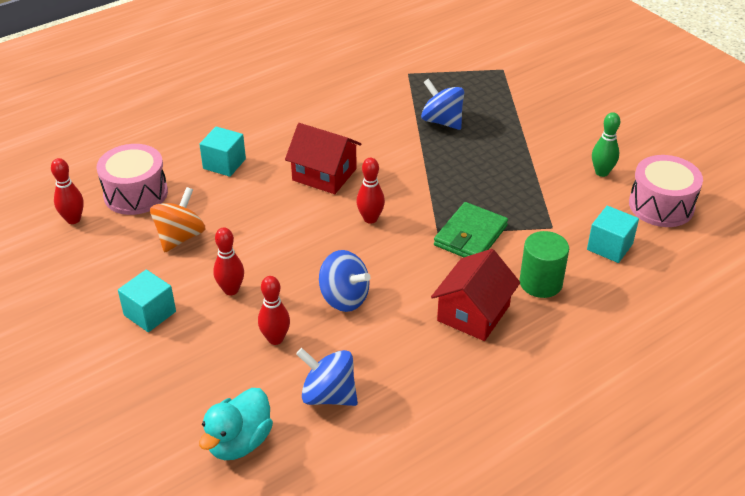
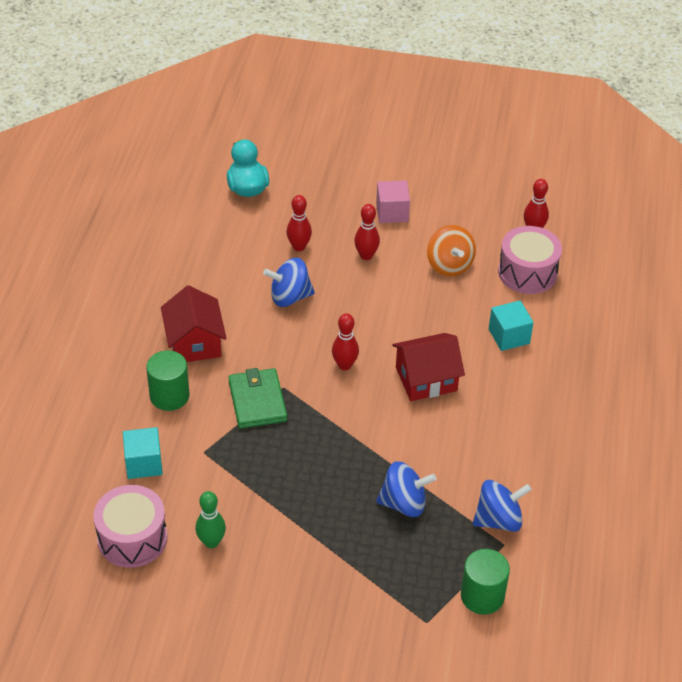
camera: 135 degrees right, 5 degrees up
turquoise cube [118,270,176,332] -> pink cube [376,181,410,223]
blue spinning top [296,348,358,406] -> blue spinning top moved to [473,480,532,532]
none -> green cylinder [461,549,510,615]

